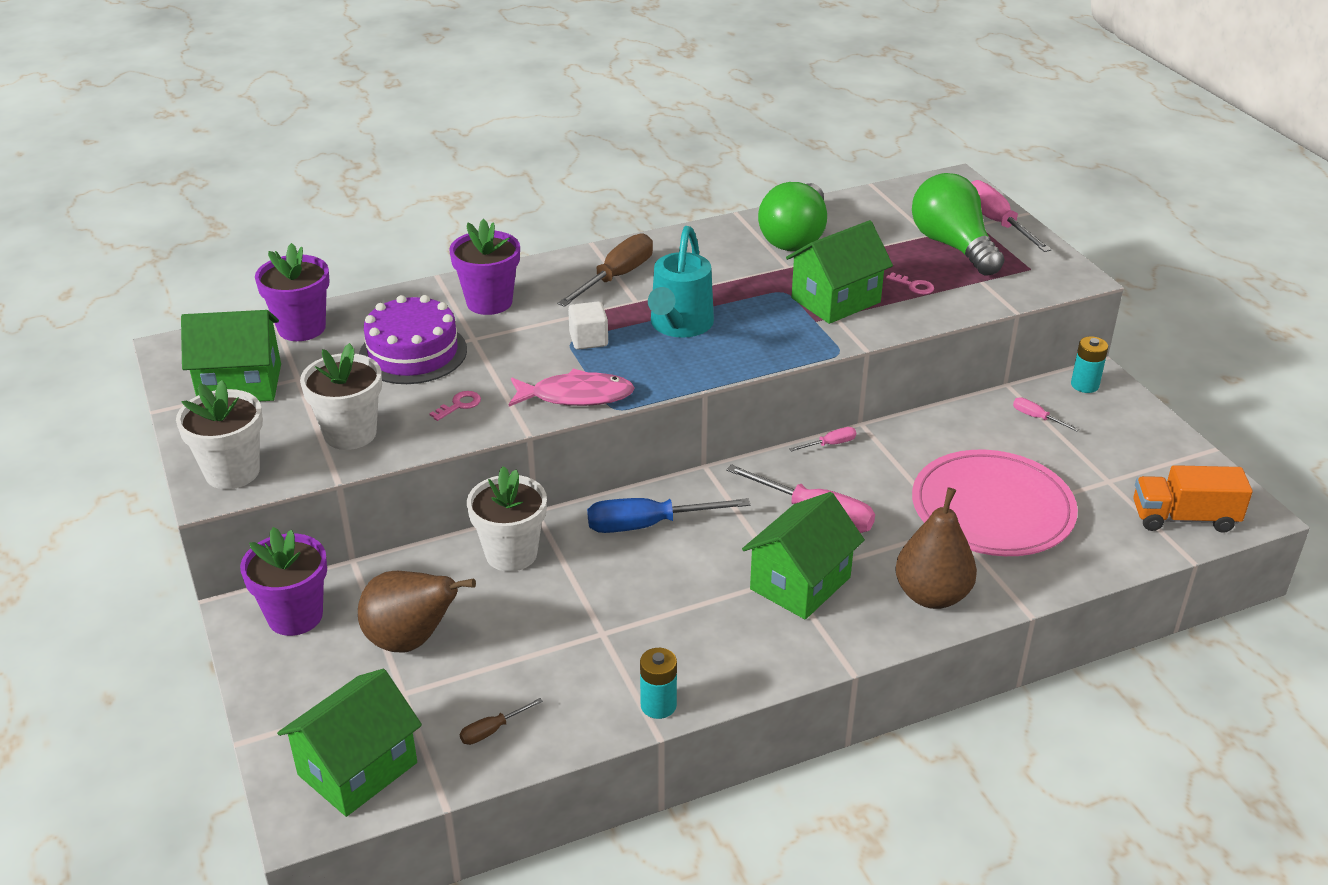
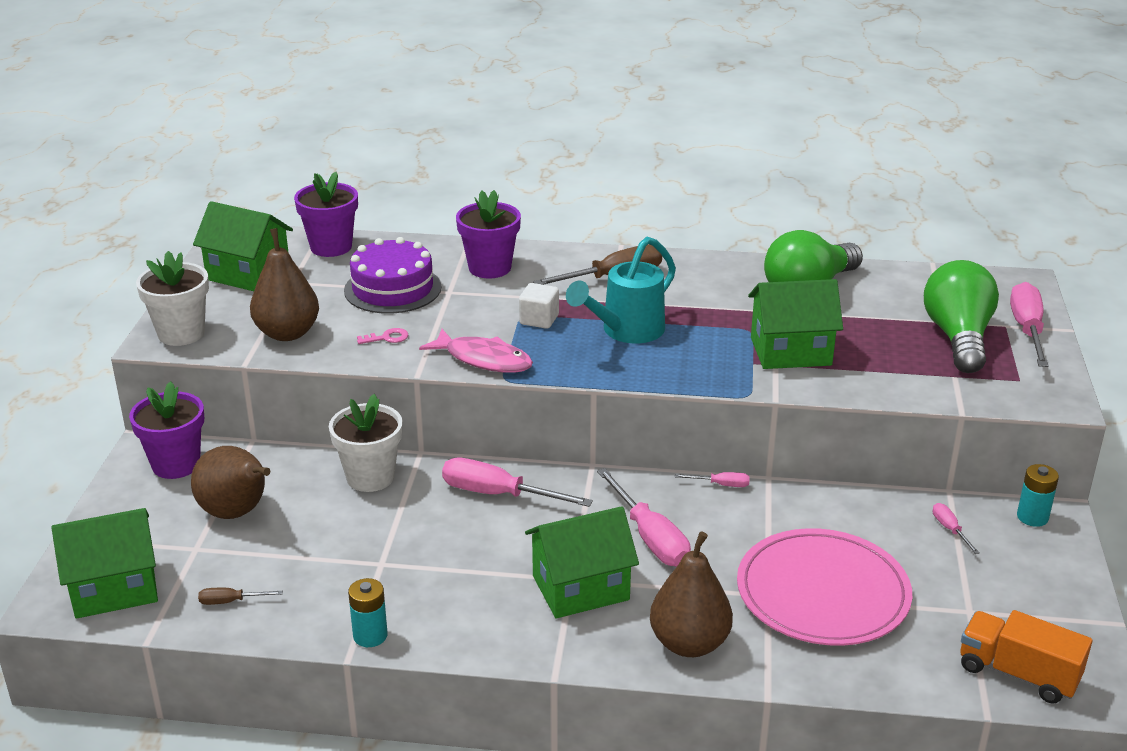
camera: 30 degrees right, 5 degrees down
white flower pot [300,343,382,450] -> brown pear [250,228,319,341]
blue screwdriver [587,498,750,533] -> pink screwdriver [442,457,593,507]
pink key [886,272,934,295] -> none

